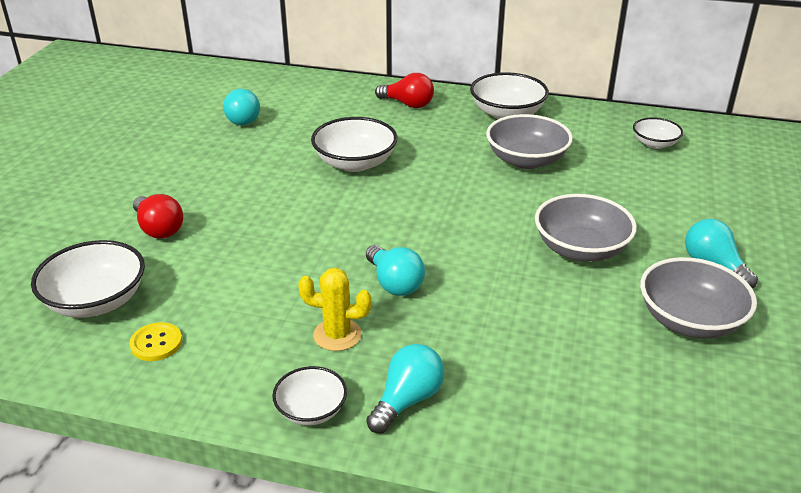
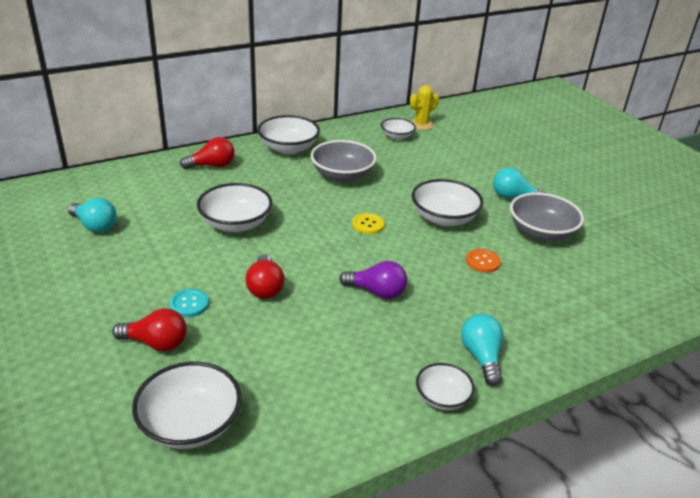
camera: 45 degrees left, 0 degrees up
yellow button [129,322,182,361] -> yellow button moved to [352,213,384,234]
yellow cactus [298,268,371,351] -> yellow cactus moved to [410,85,439,130]
turquoise light bulb [366,245,425,296] -> purple light bulb [339,261,407,299]
grey bowl [535,194,637,262] -> white bowl [412,179,483,226]
none -> turquoise button [169,289,209,317]
none -> red light bulb [245,254,284,299]
none -> orange button [466,249,501,273]

